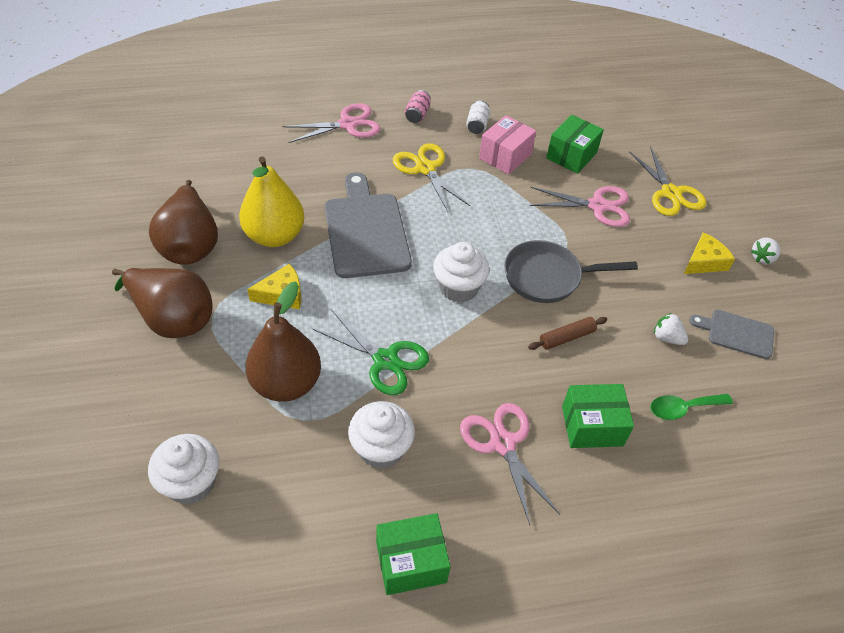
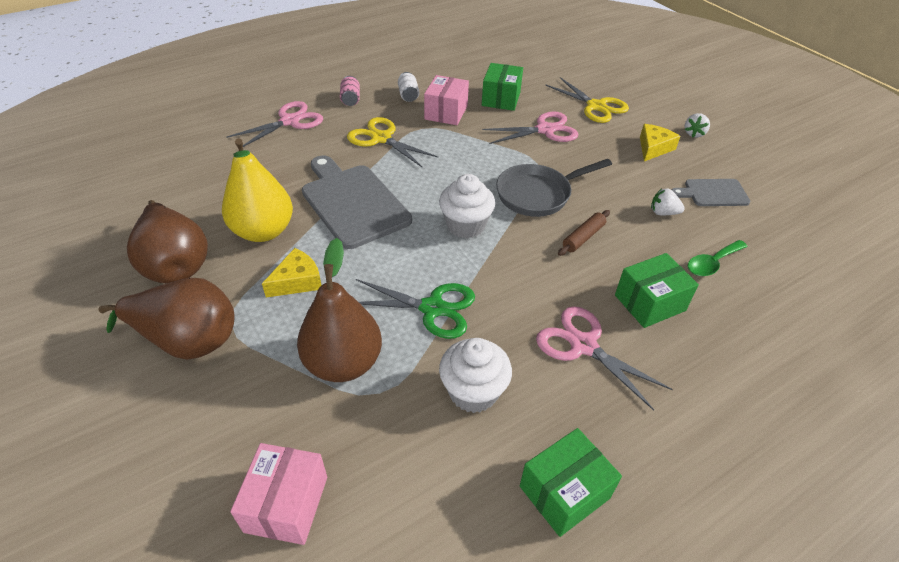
camera: 20 degrees left, 5 degrees down
white cupcake [148,434,219,505] -> pink box [230,443,327,545]

